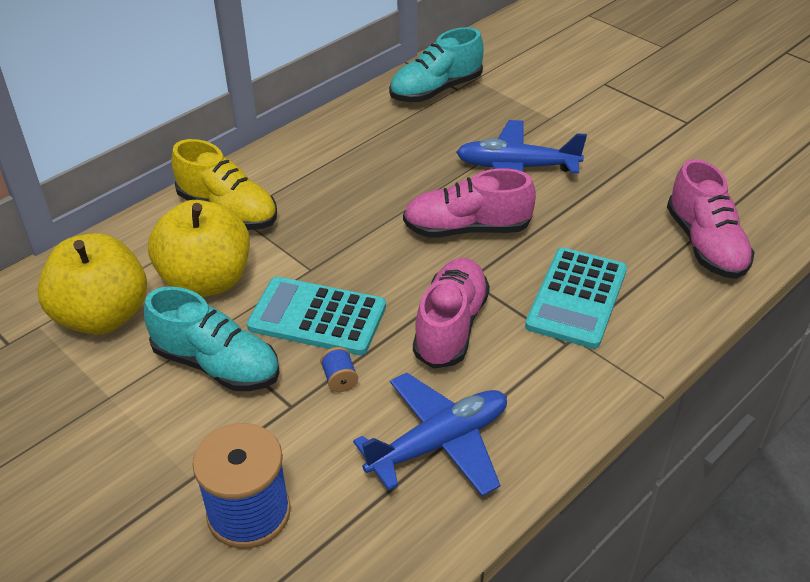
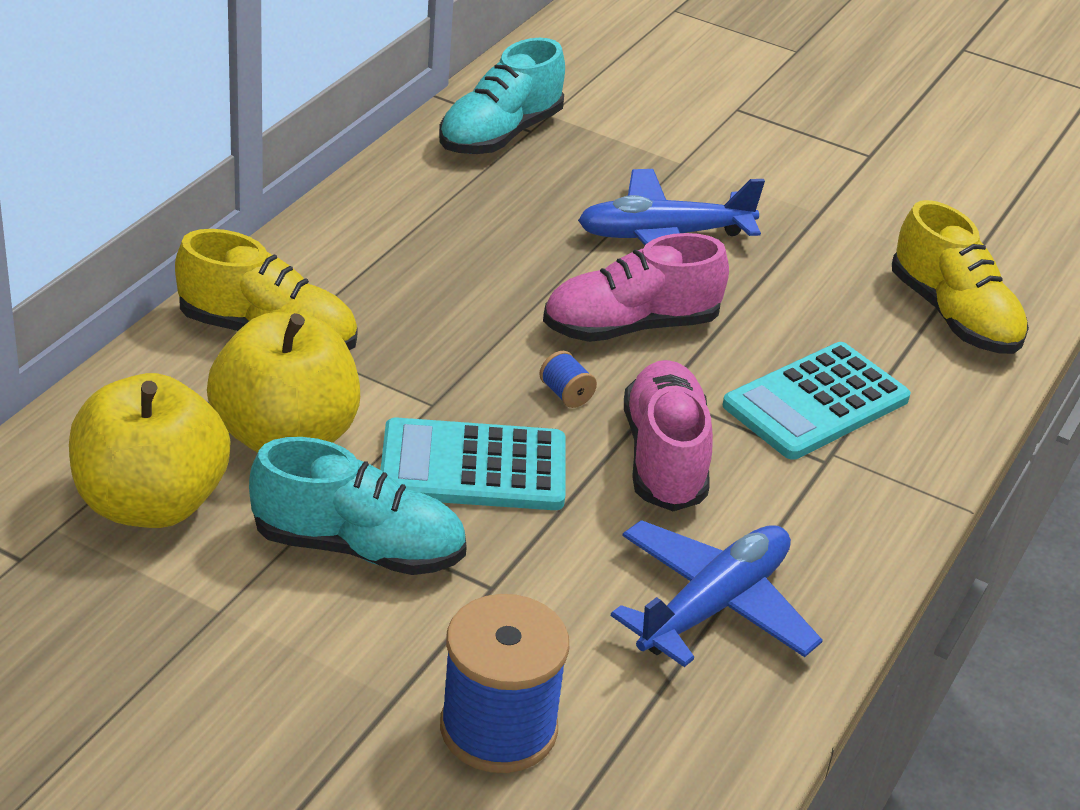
camera: 20 degrees left, 5 degrees down
blue spool [320,347,358,392] -> blue spool moved to [539,351,597,408]
turquoise calculator [525,248,627,349] -> turquoise calculator turned 45 degrees clockwise [723,342,911,460]
pink shoe [667,159,755,279] -> yellow shoe [892,200,1029,354]

